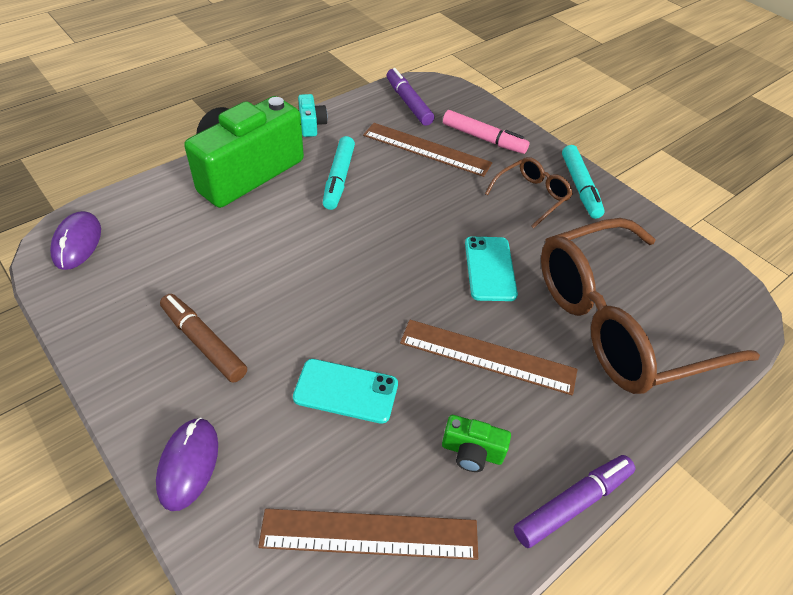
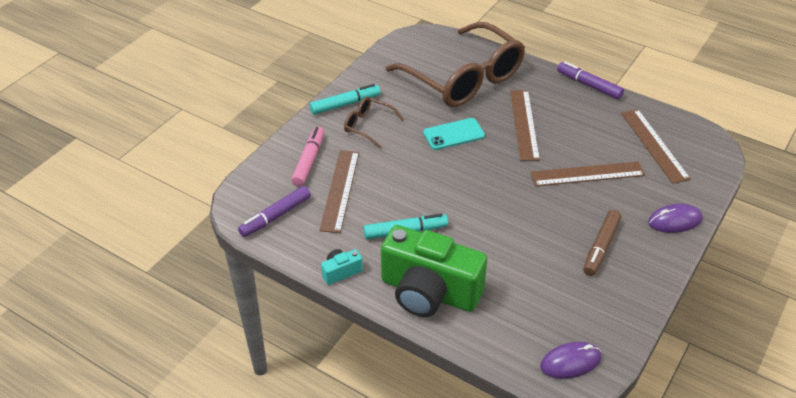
camera: 105 degrees left, 5 degrees down
turquoise phone [293,359,398,424] -> brown ruler [530,161,645,186]
green camera [442,415,511,472] -> none

